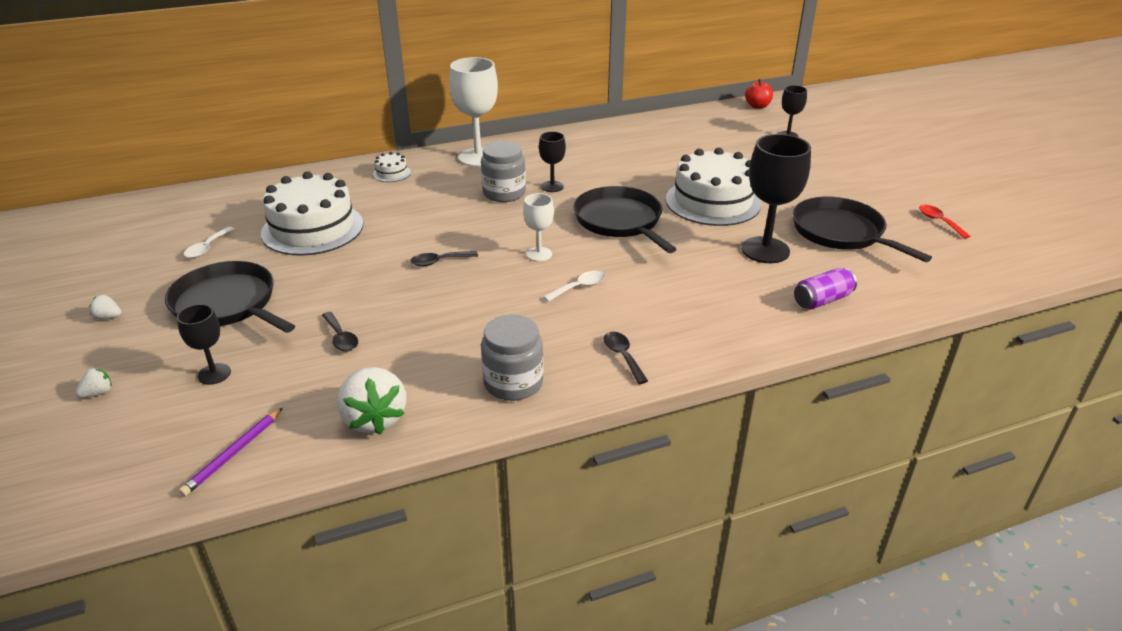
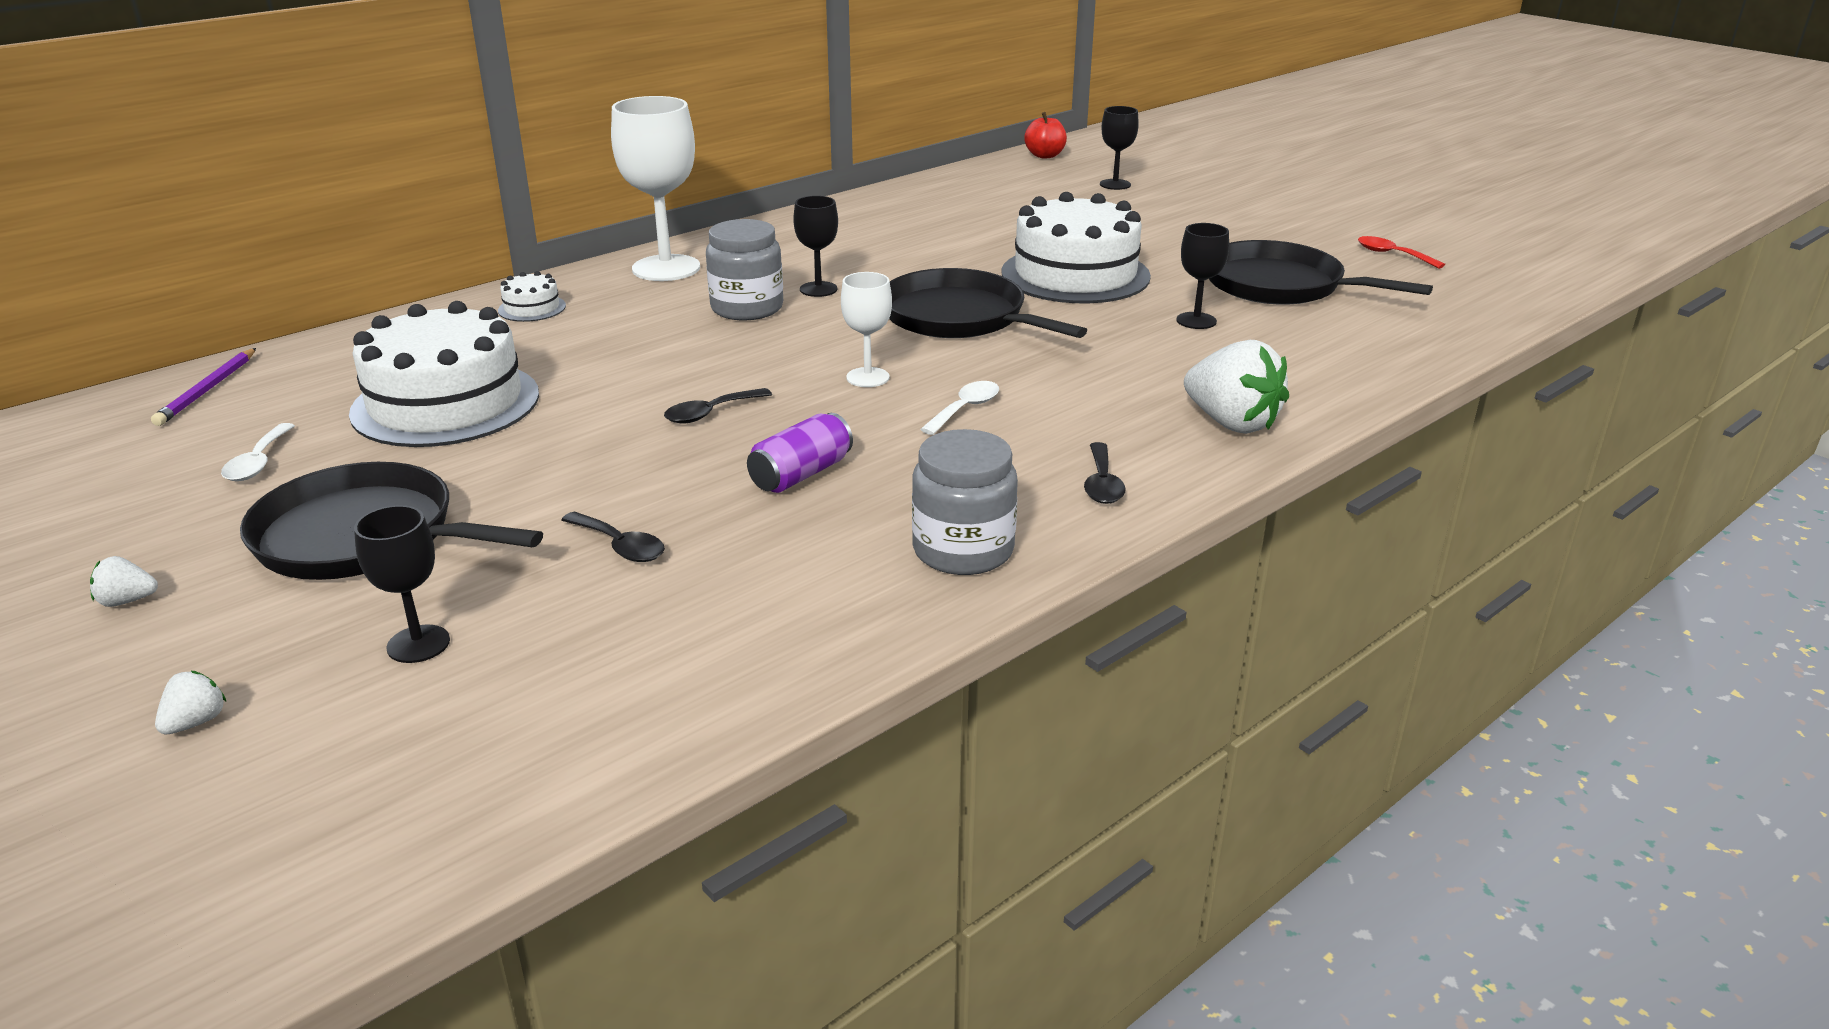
camera: 20 degrees left, 5 degrees down
purple pencil [179,408,283,497] -> purple pencil moved to [151,348,256,426]
white strawberry [337,367,406,435] -> white strawberry moved to [1184,340,1289,434]
black spoon [603,332,648,384] -> black spoon turned 135 degrees counterclockwise [1084,442,1126,504]
black goblet [741,134,811,263] -> black goblet [1176,223,1229,329], size x0.54
purple can [794,268,857,309] -> purple can moved to [747,413,853,493]

